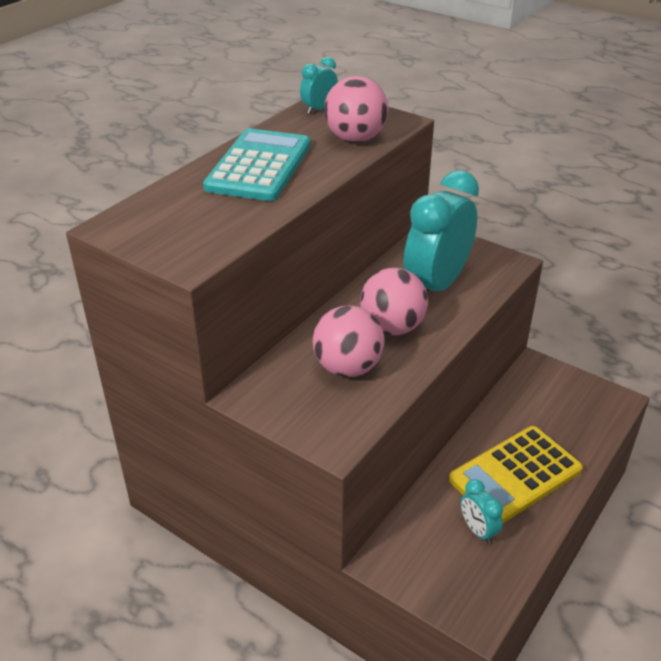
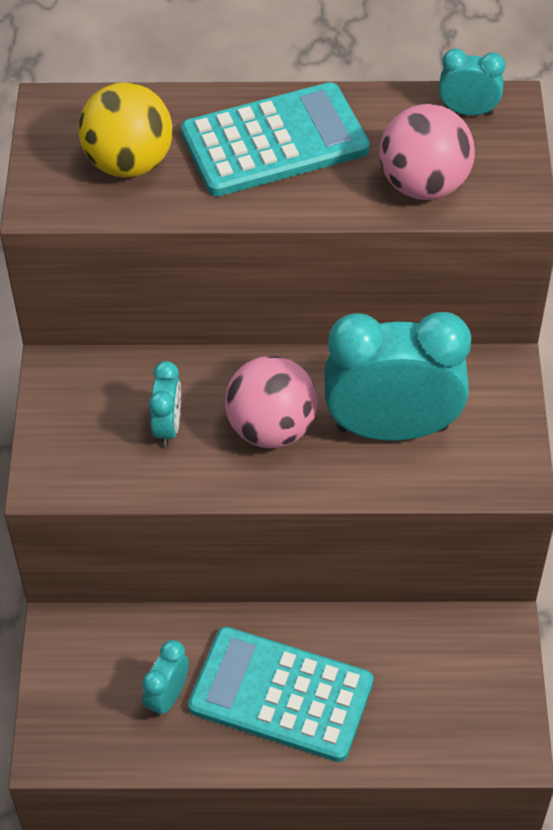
camera: 55 degrees right, 15 degrees up
pink ball [313,305,385,377] -> turquoise clock [149,361,181,447]
yellow calculator [449,426,583,523] -> turquoise calculator [188,627,374,762]
none -> yellow ball [78,82,173,178]

